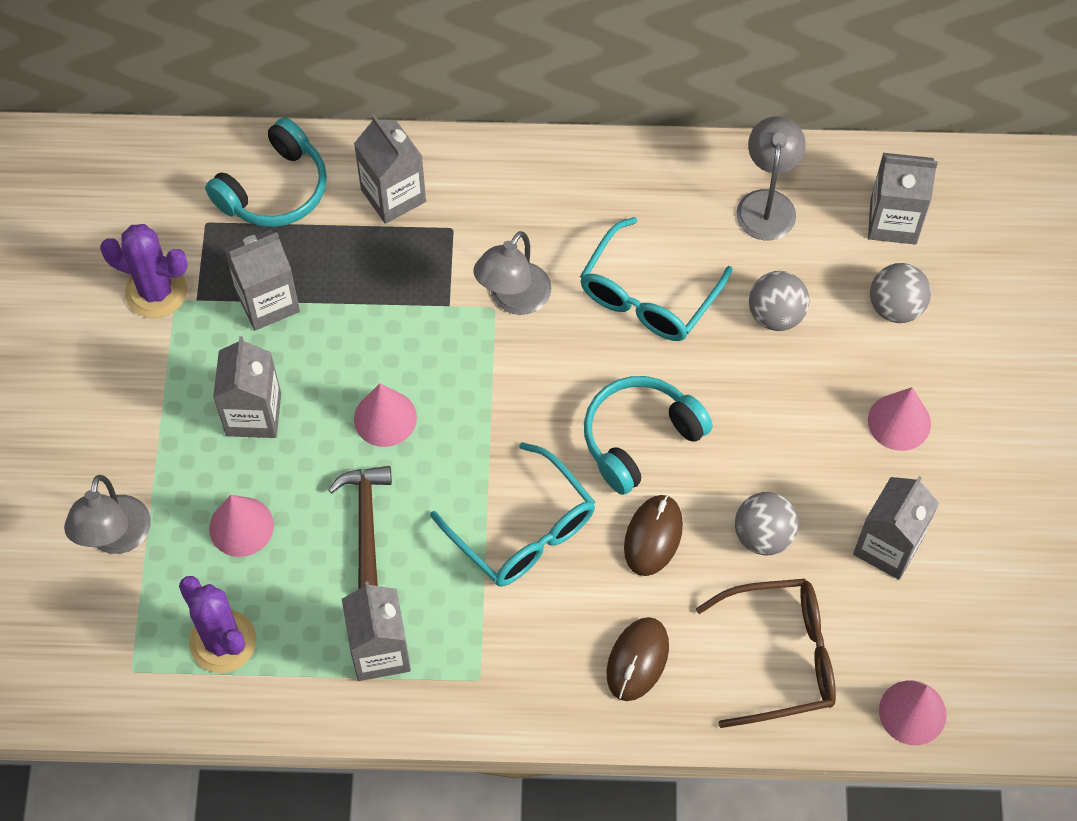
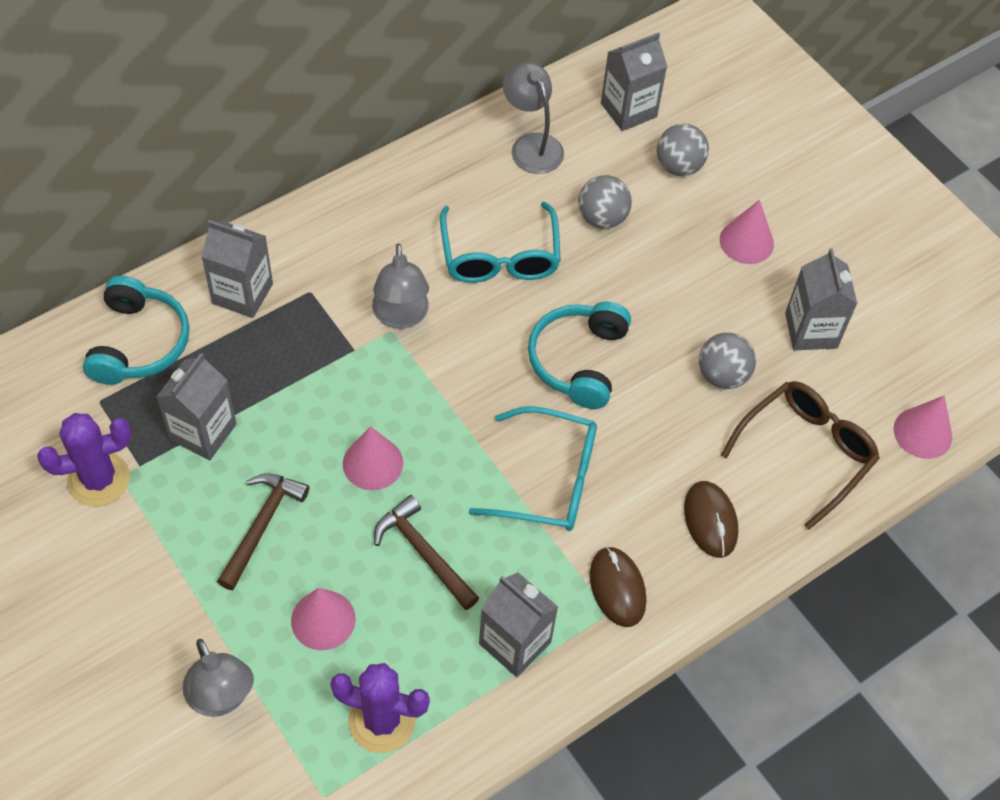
camera: 40 degrees left, 5 degrees down
grey carton [213,336,281,438] -> brown hammer [217,473,309,590]
brown mouse [624,495,683,576] -> brown mouse moved to [590,547,646,627]

